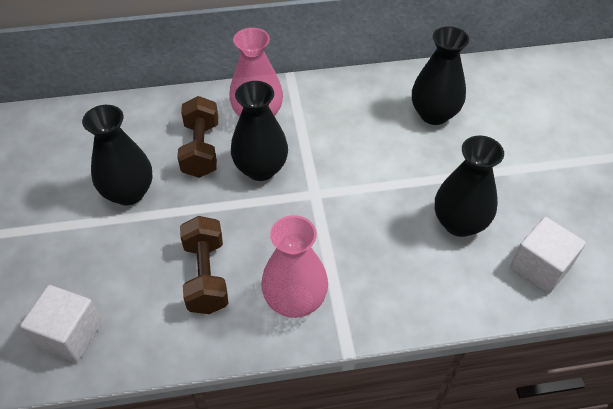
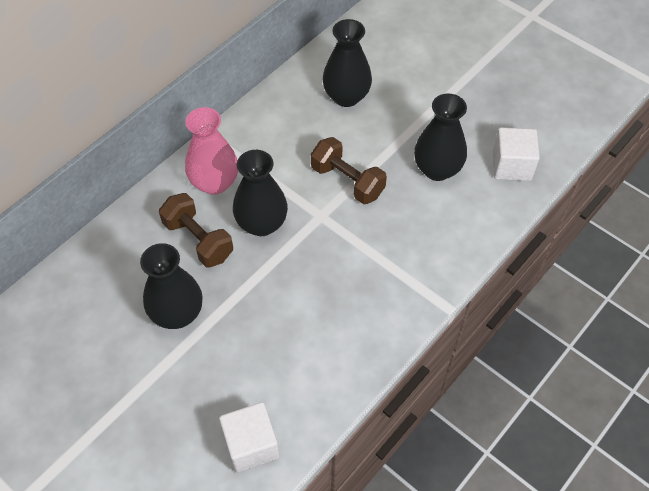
camera: 40 degrees left, 5 degrees up
brown dumbbell [180,216,228,314] -> brown dumbbell moved to [311,137,387,204]
pink vase [261,215,328,318] -> none

